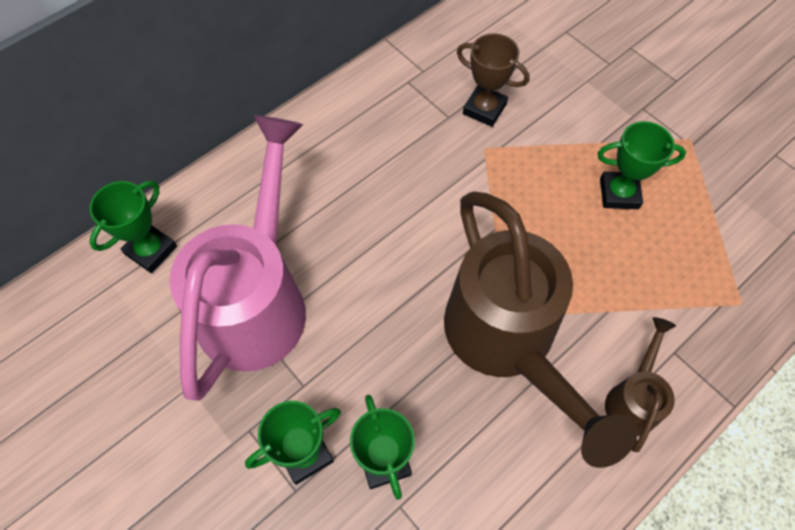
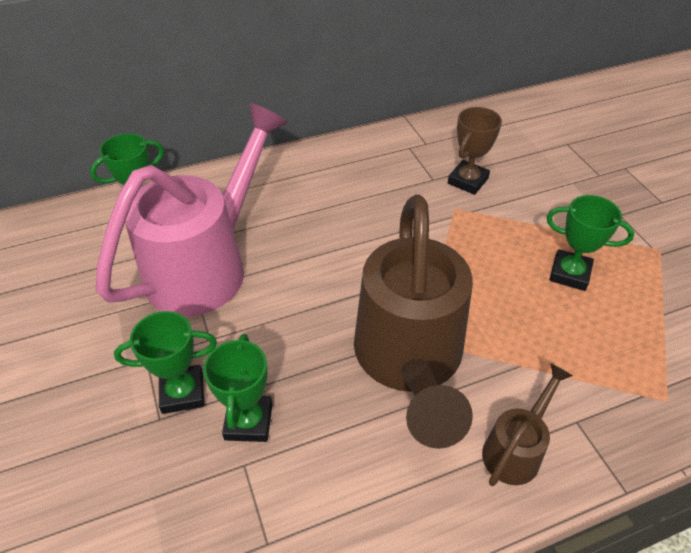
camera: 20 degrees right, 15 degrees down
brown trophy [457,33,530,127] -> brown trophy turned 75 degrees clockwise [448,107,502,195]

